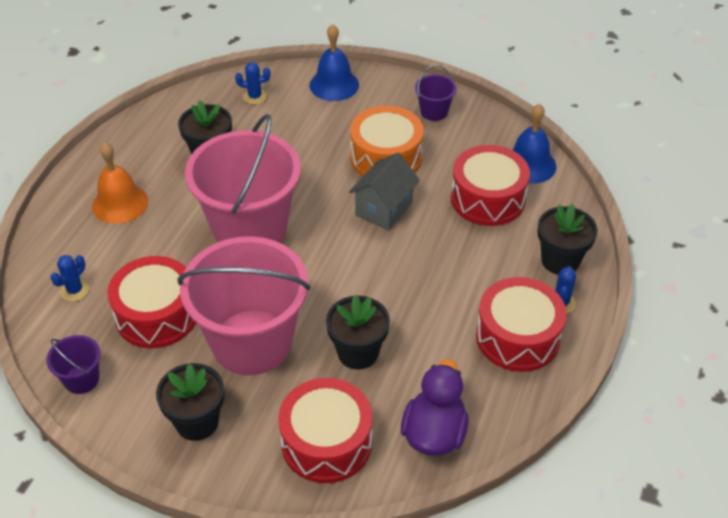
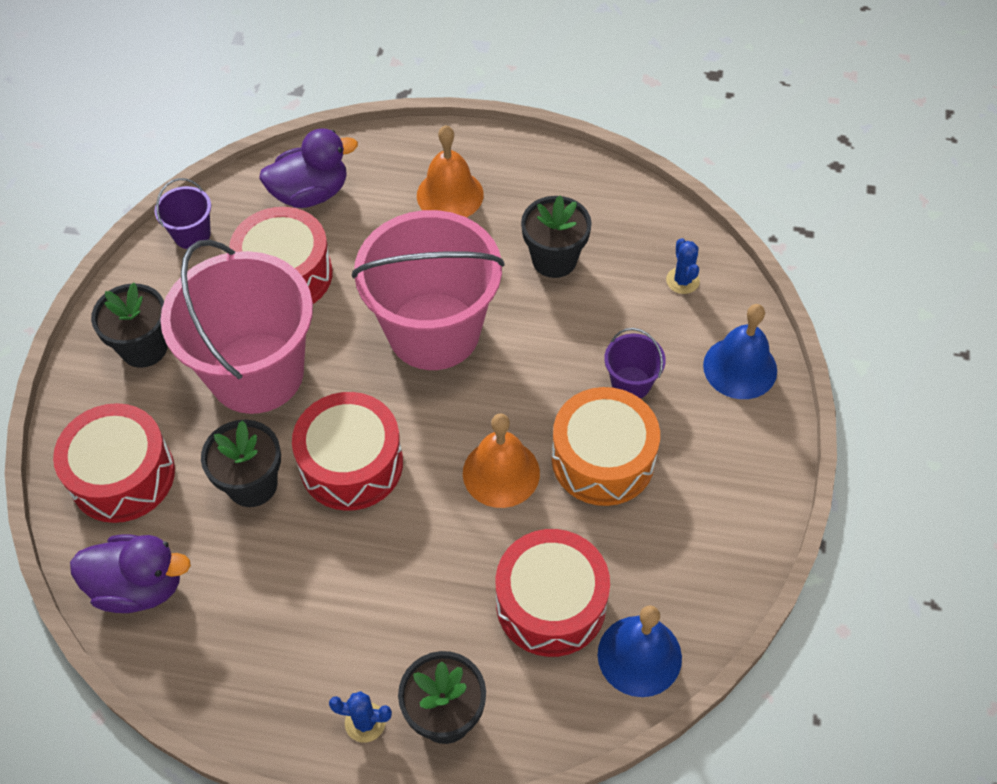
camera: 80 degrees right, 10 degrees up
blue cactus [51,255,89,301] -> purple duck [259,128,358,208]
grey house [349,153,420,231] -> orange bell [463,413,540,508]
purple bucket [415,65,457,121] -> purple bucket moved to [604,328,666,399]
red drum [476,277,567,372] -> red drum moved to [292,392,403,511]

